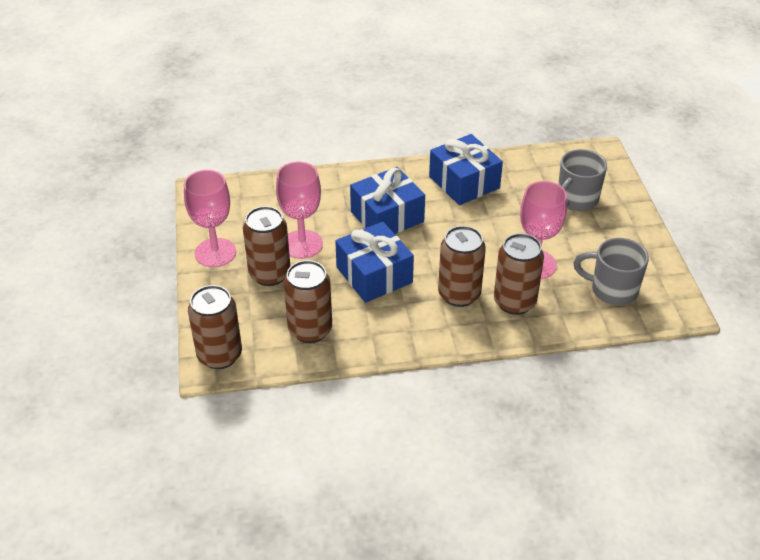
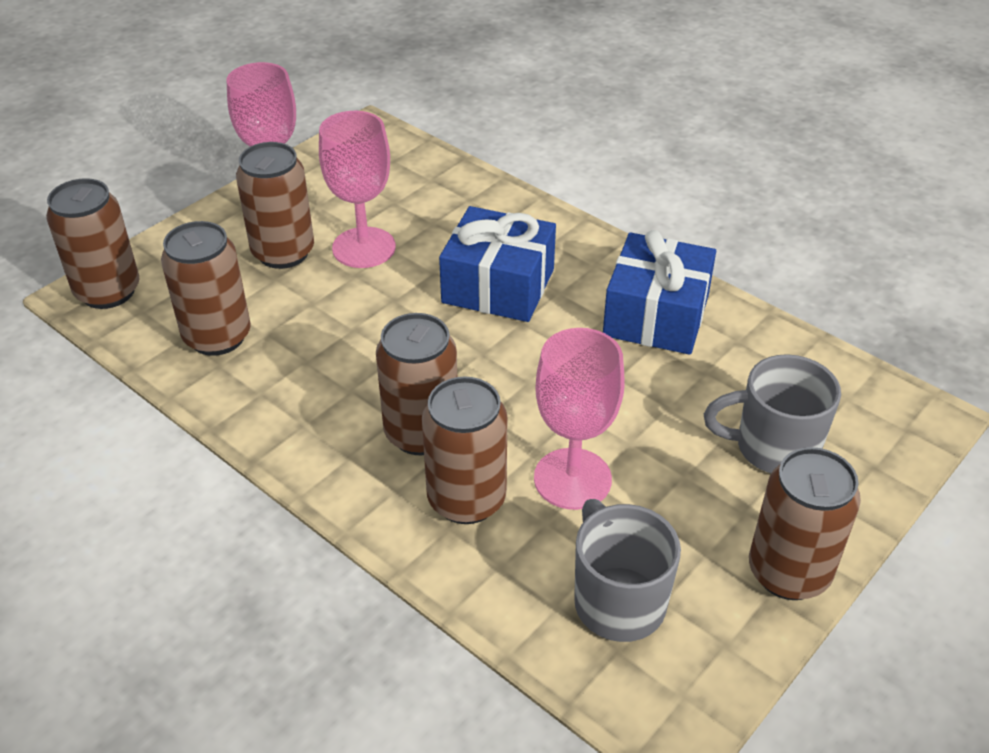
camera: 50 degrees right, 0 degrees up
blue gift [335,222,414,303] -> none
none -> brown can [749,447,861,600]

